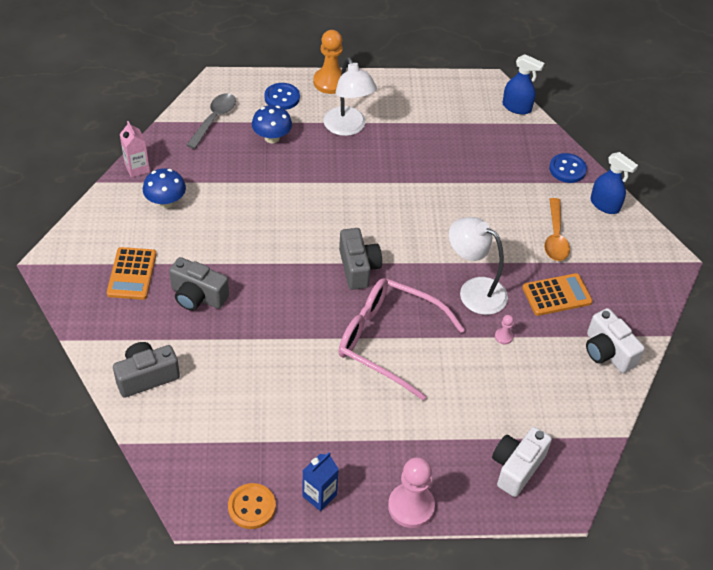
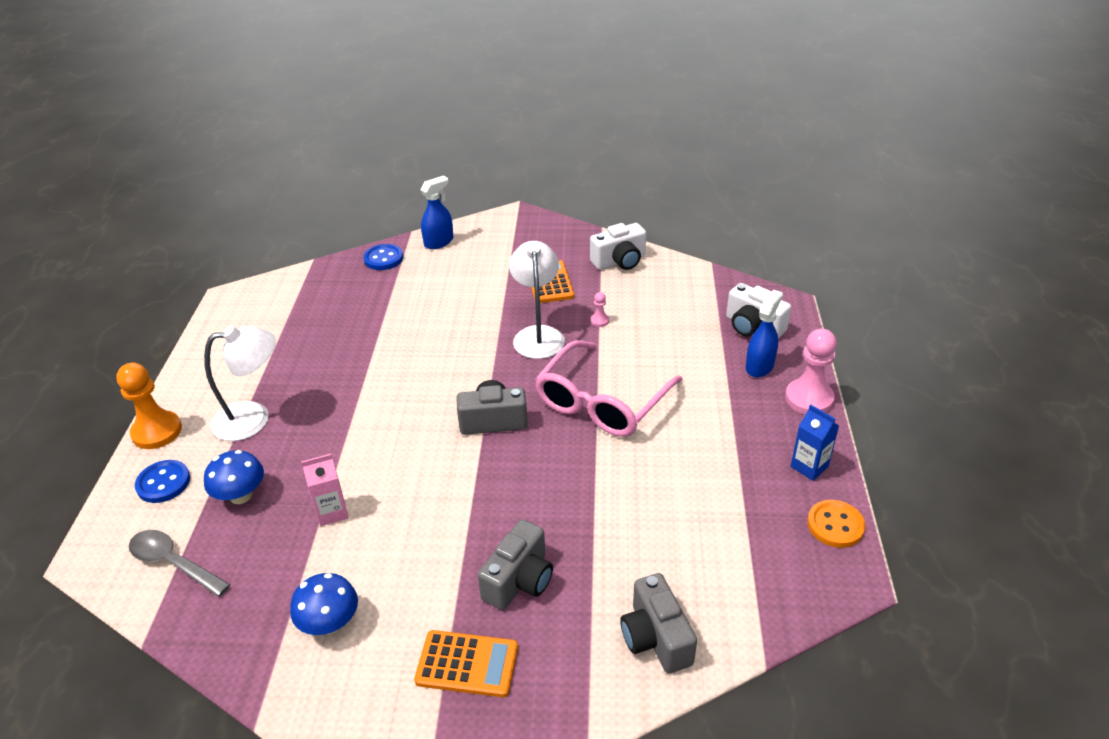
camera: 80 degrees left, 10 degrees down
pink carton [120,121,150,178] -> pink carton moved to [301,454,348,526]
white lamp [449,217,508,315] -> white lamp turned 135 degrees clockwise [509,241,565,359]
blue spray bottle [503,54,544,115] -> blue spray bottle moved to [746,290,783,377]
orange spoon [544,198,570,261] -> none

